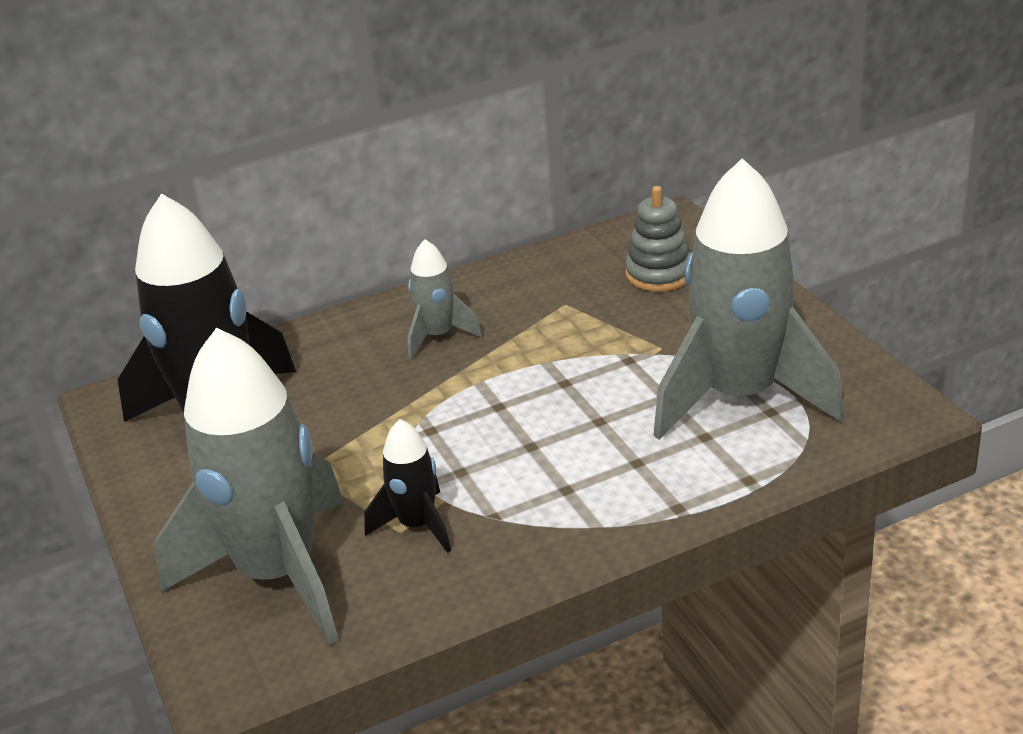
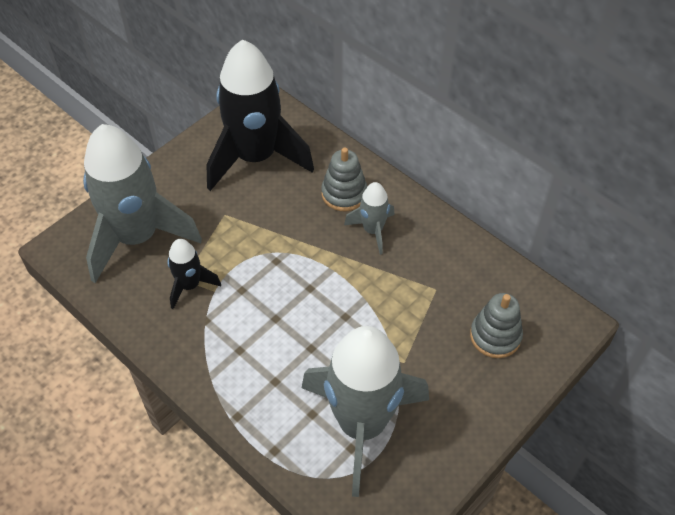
camera: 65 degrees right, 20 degrees up
none -> grey stacking toy [321,147,367,211]

